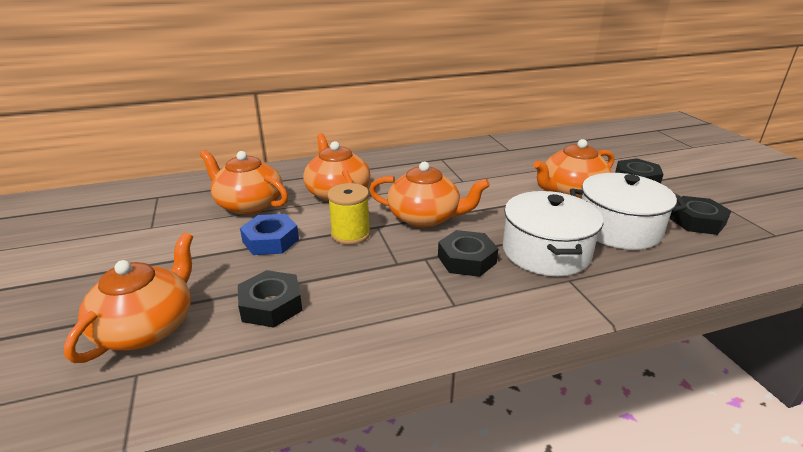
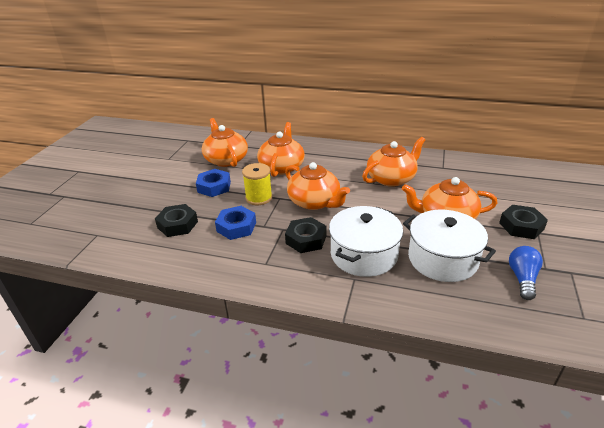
camera: 35 degrees right, 5 degrees up
orange teapot [64,232,193,363] -> orange teapot moved to [362,137,425,187]
black nut [669,196,731,235] -> blue light bulb [509,246,543,300]
none -> blue nut [215,206,256,240]

